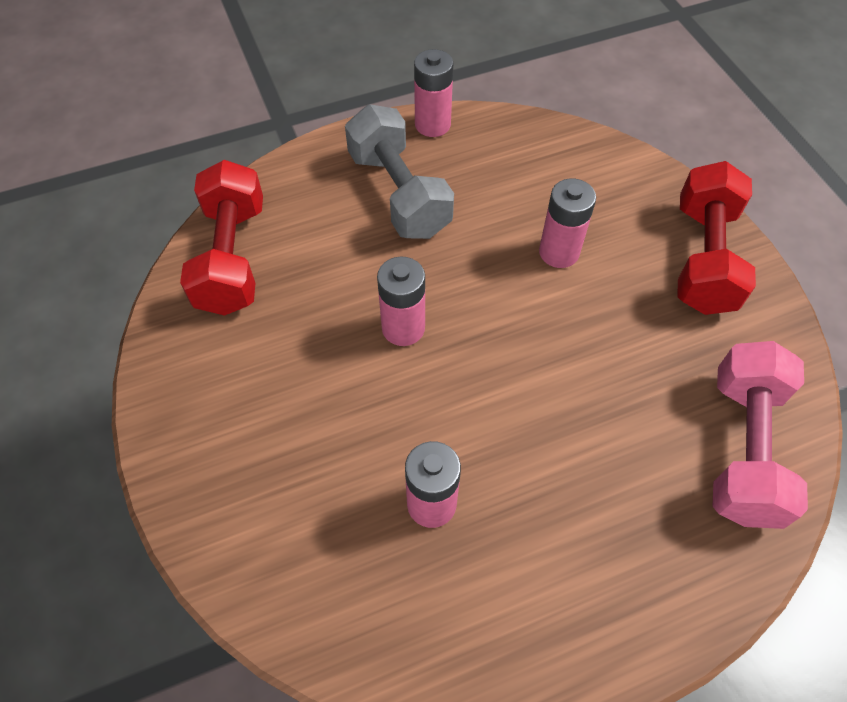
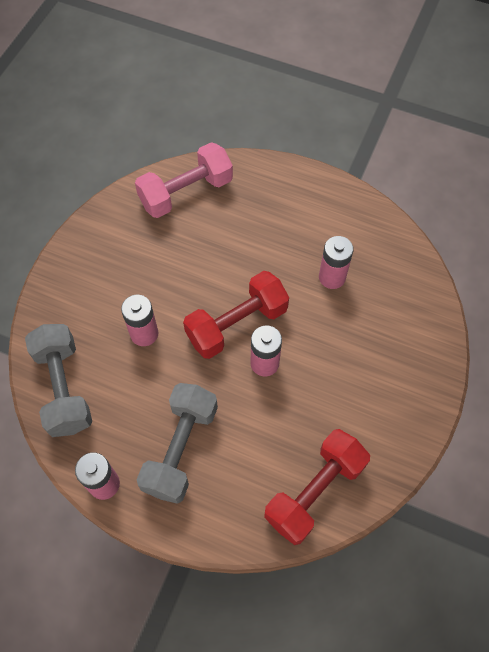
camera: 135 degrees left, 5 degrees up
red dumbbell [677,161,756,315] -> red dumbbell moved to [183,271,289,359]
none -> grey dumbbell [25,324,92,437]

